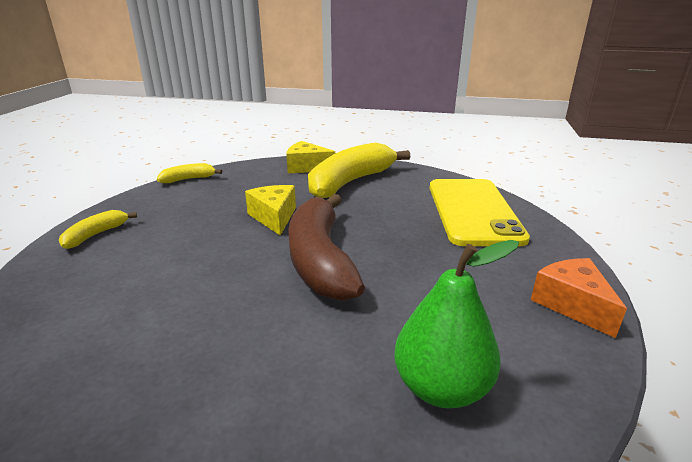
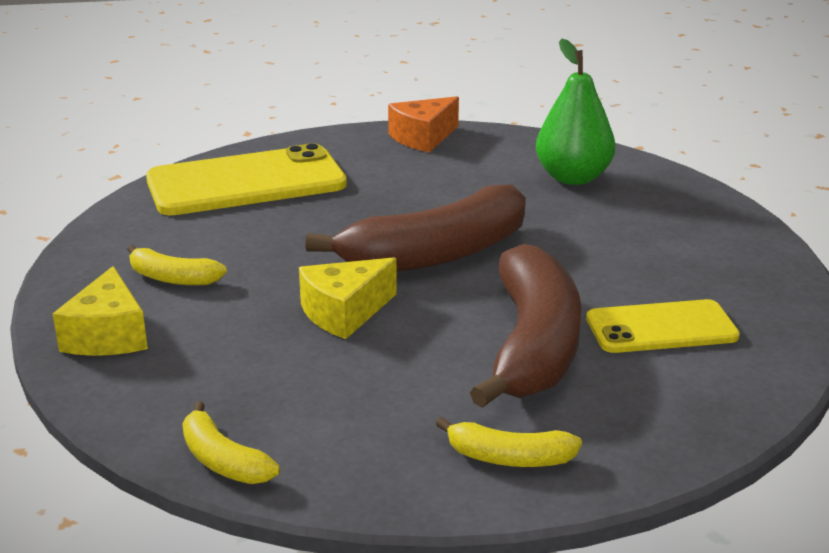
camera: 110 degrees left, 0 degrees up
yellow banana [308,142,410,198] -> yellow banana [127,245,227,286], size x0.46
none -> brown banana [470,244,581,408]
none -> yellow phone [586,299,740,353]

